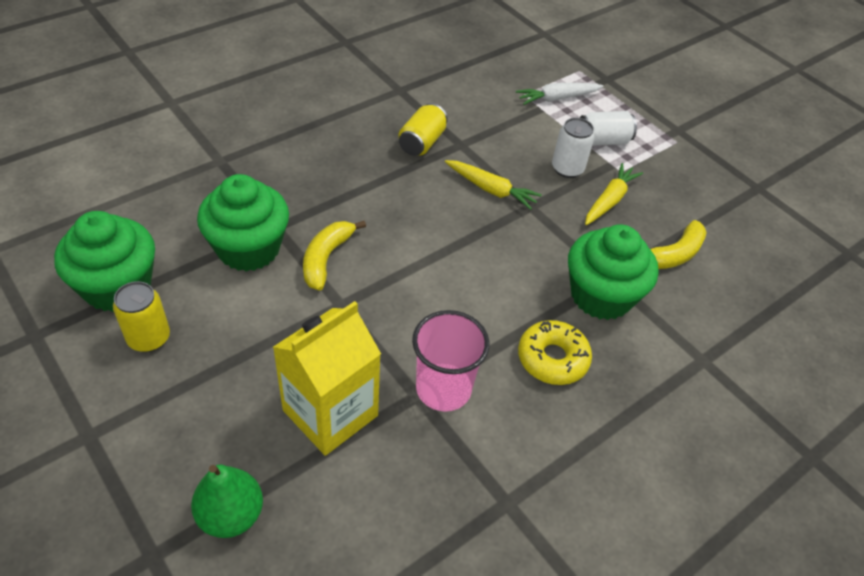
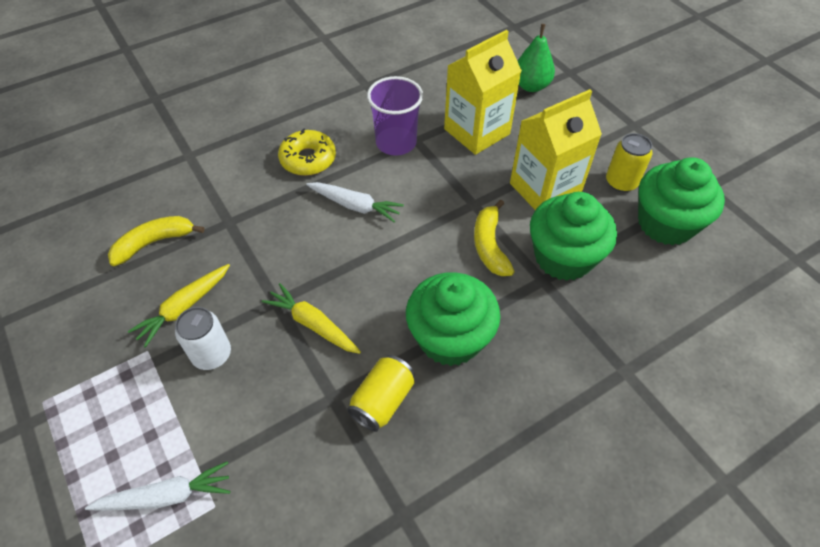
camera: 170 degrees left, 5 degrees up
yellow banana [303,221,366,291] -> yellow banana turned 150 degrees clockwise [474,200,515,276]
pink cup [412,310,489,412] -> purple cup [367,76,423,156]
green cupcake [568,225,659,320] -> green cupcake moved to [406,272,500,366]
white can [580,111,637,146] -> none
none -> white carrot [306,182,404,223]
none -> yellow carton [510,89,602,210]

